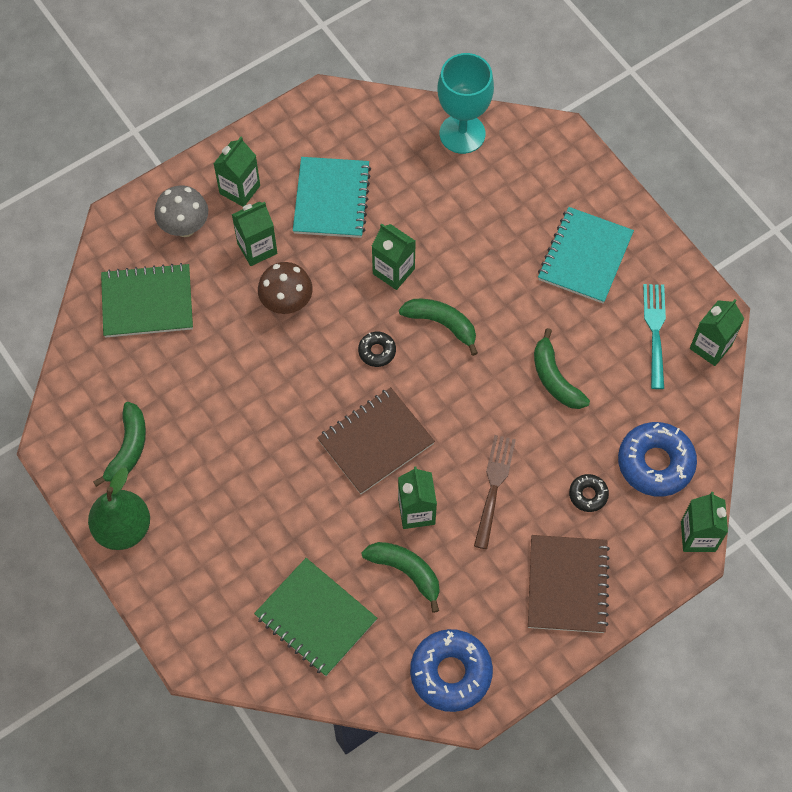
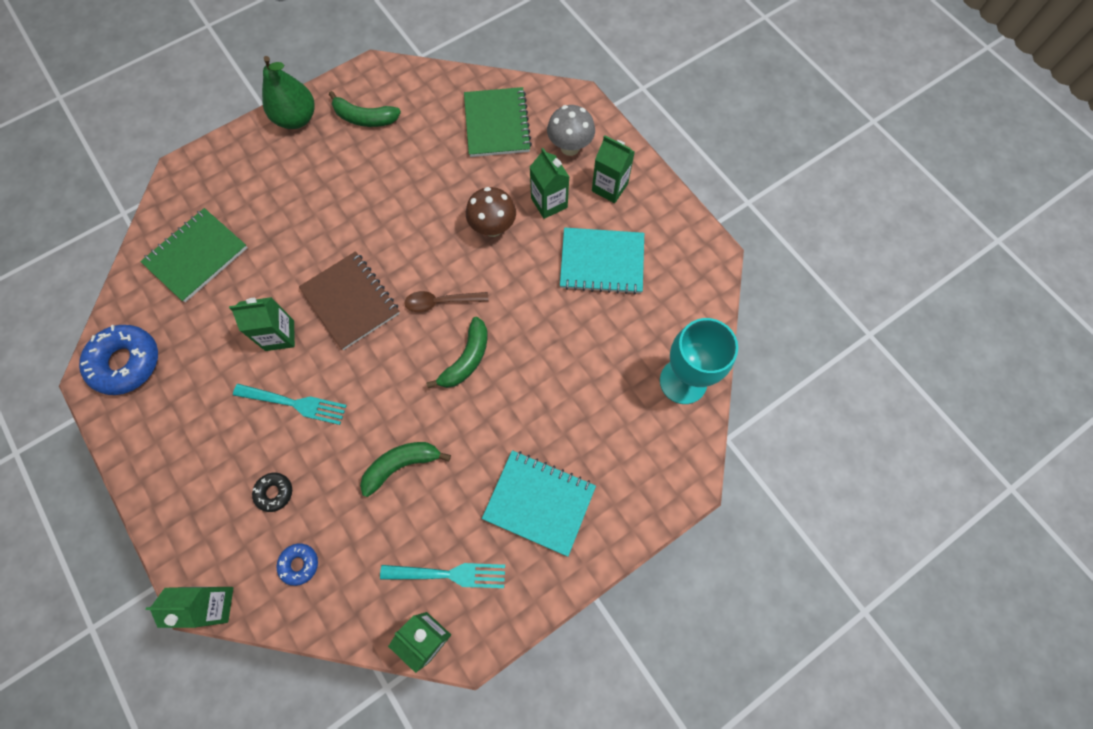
camera: 90 degrees right, 5 degrees up
black donut [358,332,396,367] -> brown spoon [404,291,489,312]
green banana [361,542,440,613] -> none
green carton [372,224,416,290] -> none
brown fork [474,435,516,549] -> turquoise fork [233,384,347,425]
brown notebook [528,535,610,633] -> none
blue donut [618,422,697,497] -> blue donut [276,544,318,586], size x0.50

